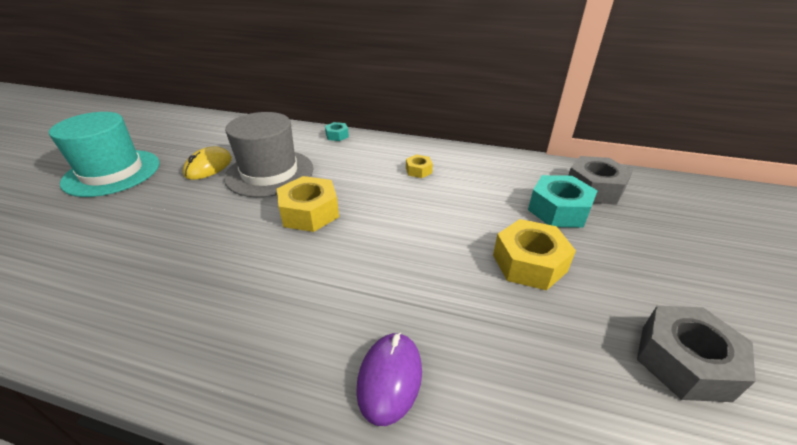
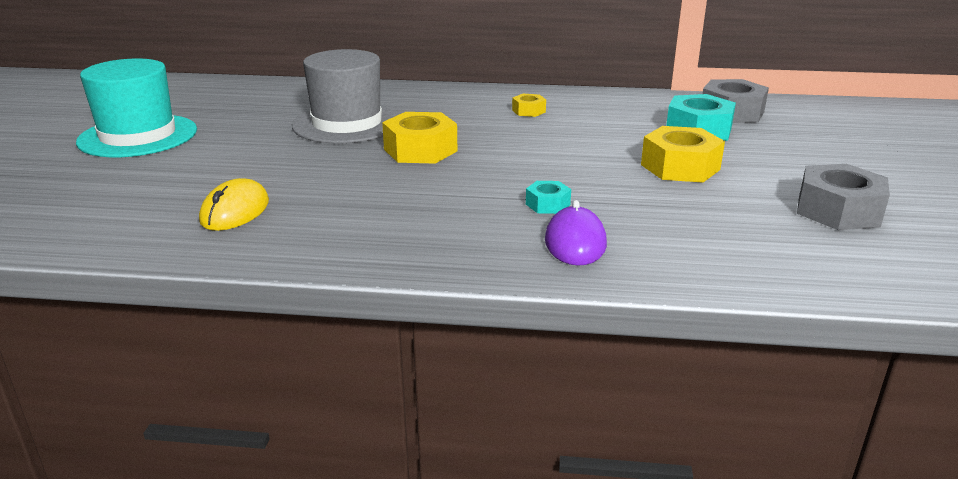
camera: 10 degrees left, 10 degrees down
yellow mouse [183,147,232,180] -> yellow mouse moved to [199,178,269,231]
turquoise nut [325,122,349,141] -> turquoise nut moved to [526,181,571,214]

